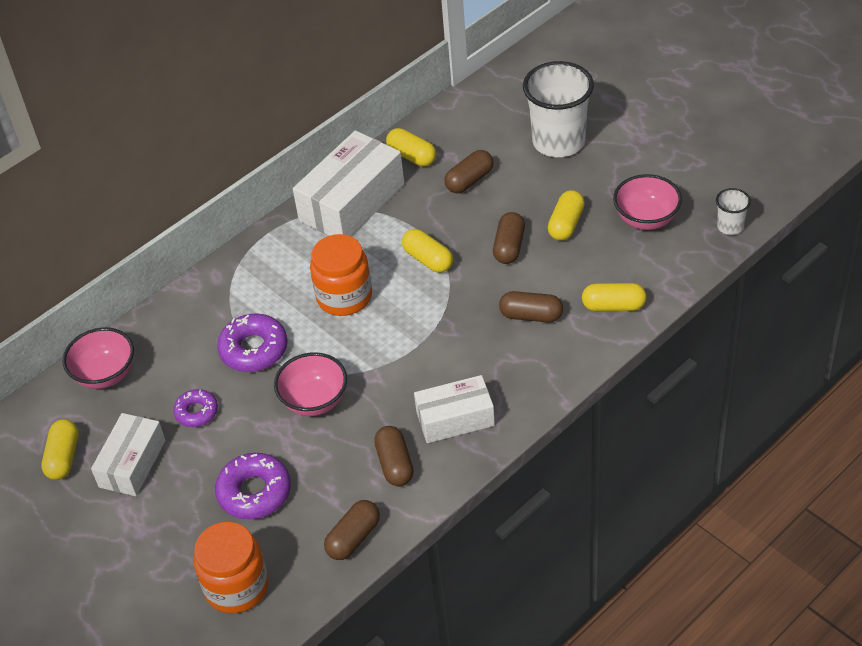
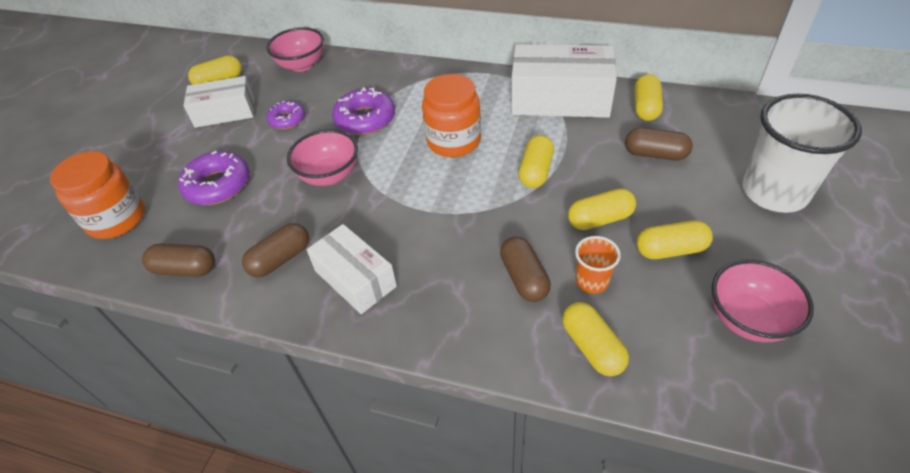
camera: 60 degrees right, 0 degrees up
brown capsule [493,212,525,264] -> yellow capsule [568,189,636,230]
white cup [716,188,751,235] -> none
none -> orange cup [575,236,621,294]

